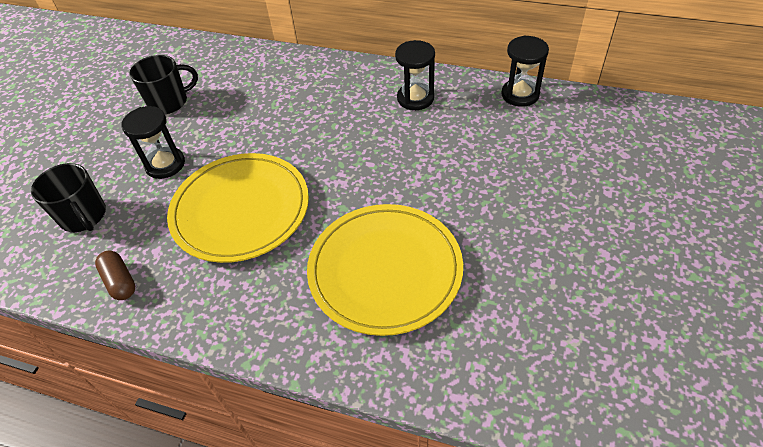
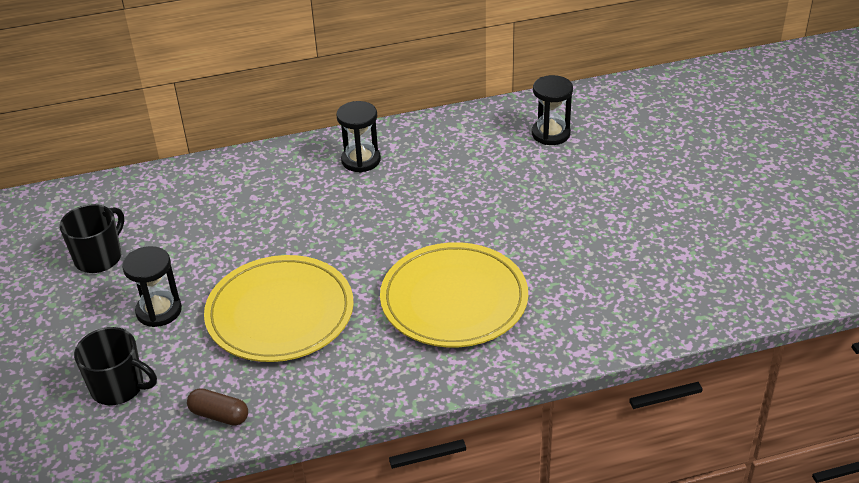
camera: 35 degrees left, 10 degrees down
black hourglass [501,36,549,107] -> black hourglass moved to [532,75,573,145]

